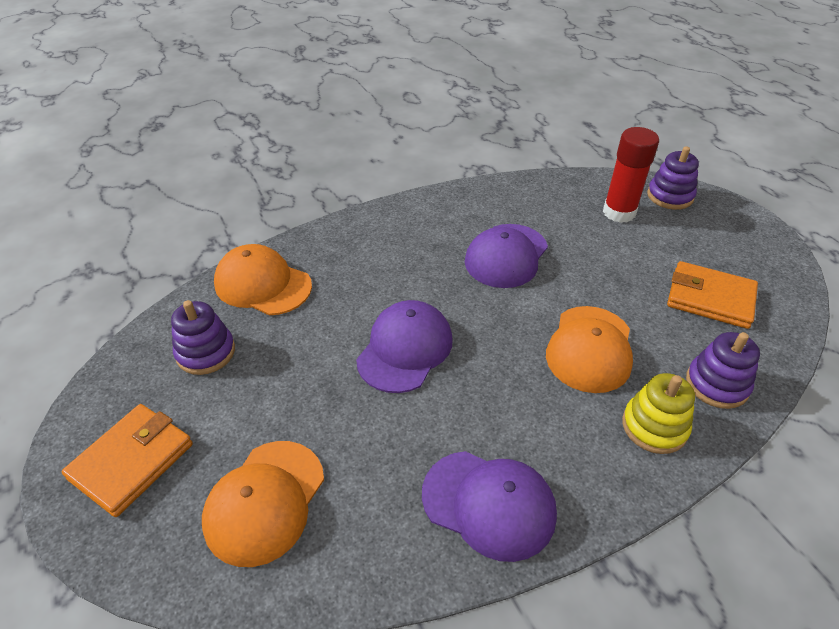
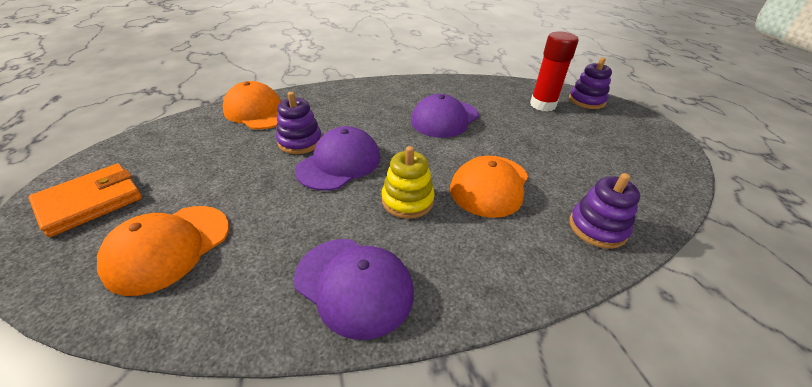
camera: 10 degrees right, 5 degrees down
purple stacking toy [171,300,235,375] -> purple stacking toy moved to [276,92,322,154]
yellow stacking toy [622,373,695,454] -> yellow stacking toy moved to [382,146,435,219]
orange wallet [667,261,758,329] -> none

